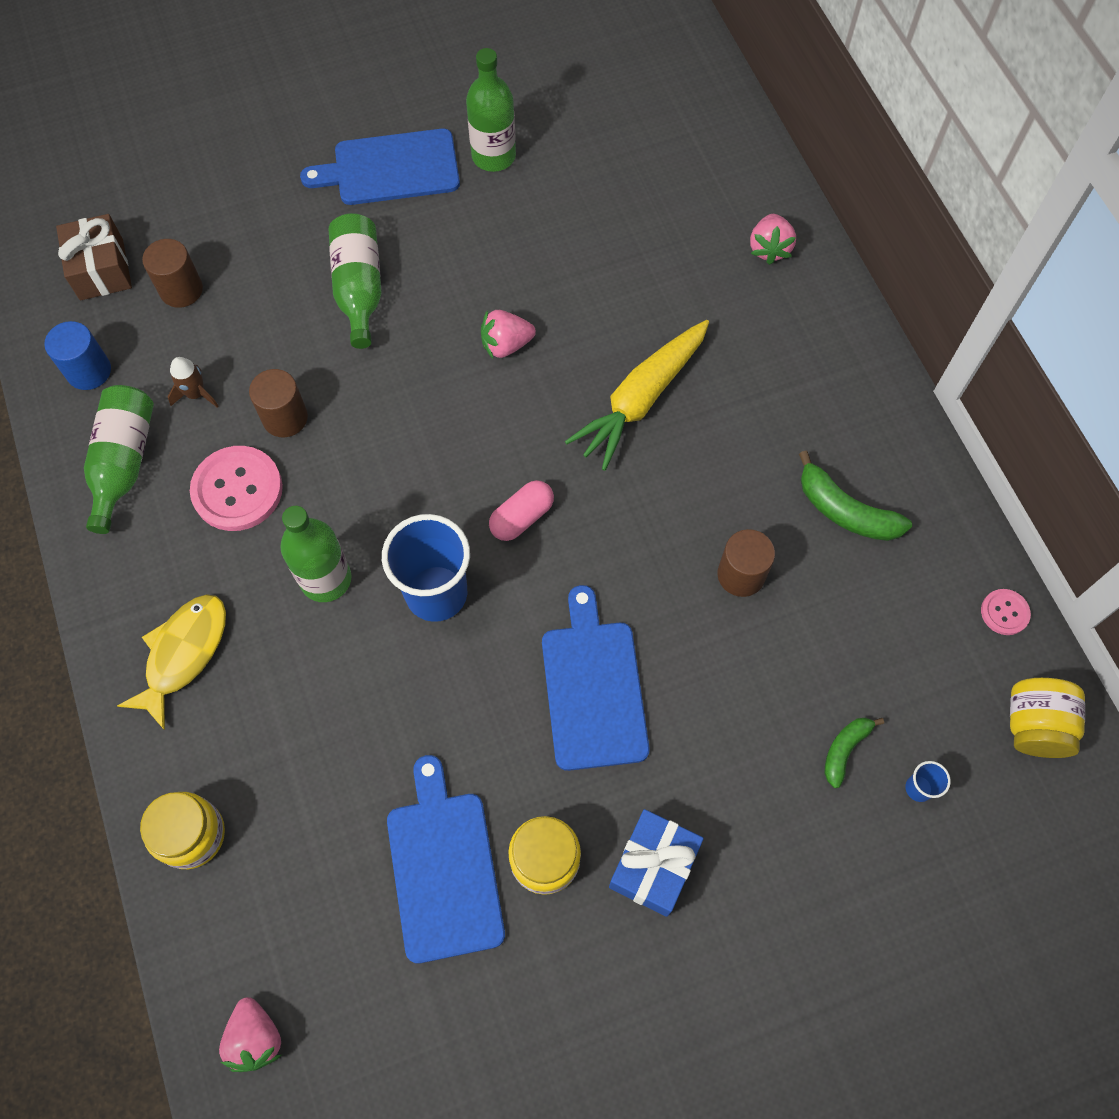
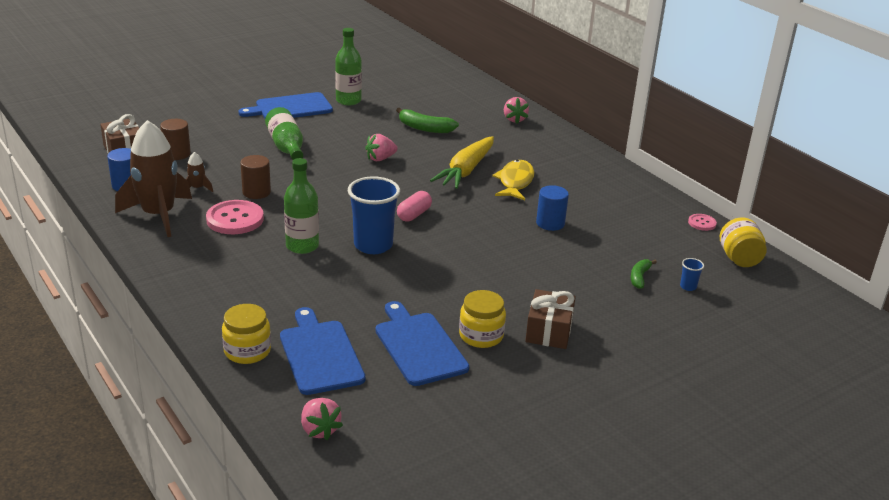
camera: 15 degrees left, 35 degrees down
green bottle [84,385,154,534] -> brown rocket [115,120,192,237]
yellow fish [117,594,226,730] -> yellow fish moved to [492,160,534,200]
blue cutting board [542,585,650,771] -> blue cutting board moved to [280,307,365,395]
blue gift [609,809,704,917] -> brown gift [525,289,576,349]
brown cylinder [717,529,775,597] -> blue cylinder [536,185,569,231]
green banana [799,451,912,541] -> green banana moved to [396,108,459,133]

